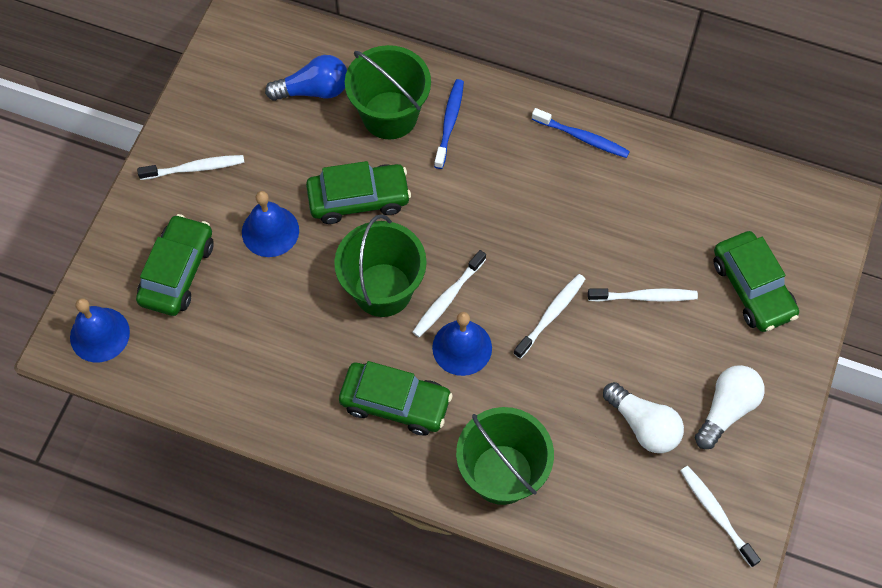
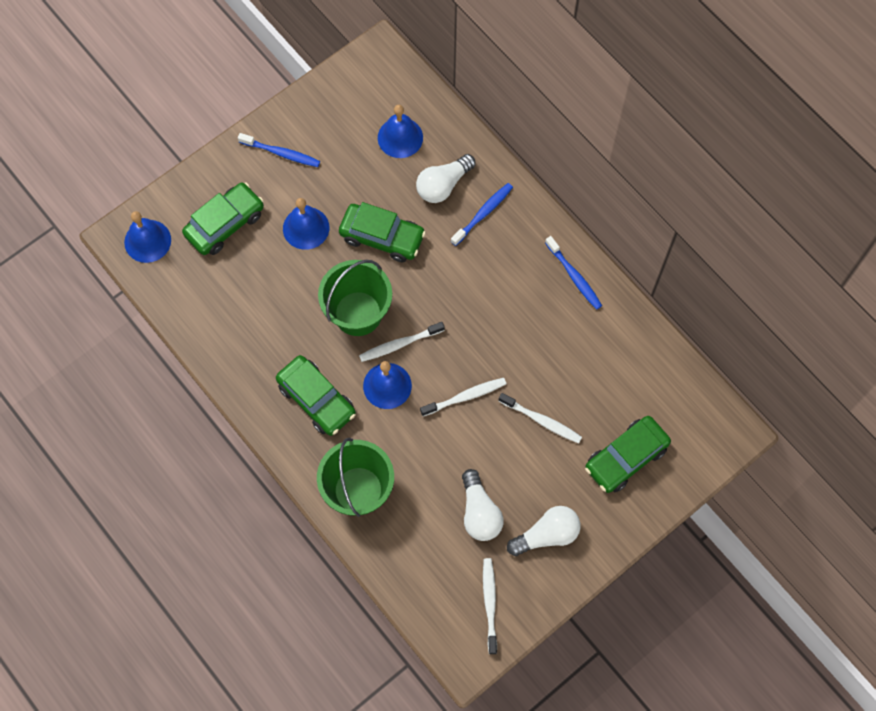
camera: 30 degrees right, 5 degrees up
white toothbrush [137,155,244,180] -> blue toothbrush [238,133,320,167]
blue light bulb [265,55,347,101] -> blue bell [378,105,423,158]
green bucket [345,45,431,139] -> white light bulb [416,154,476,203]
green car [714,231,799,332] -> green car turned 45 degrees clockwise [585,416,671,493]

